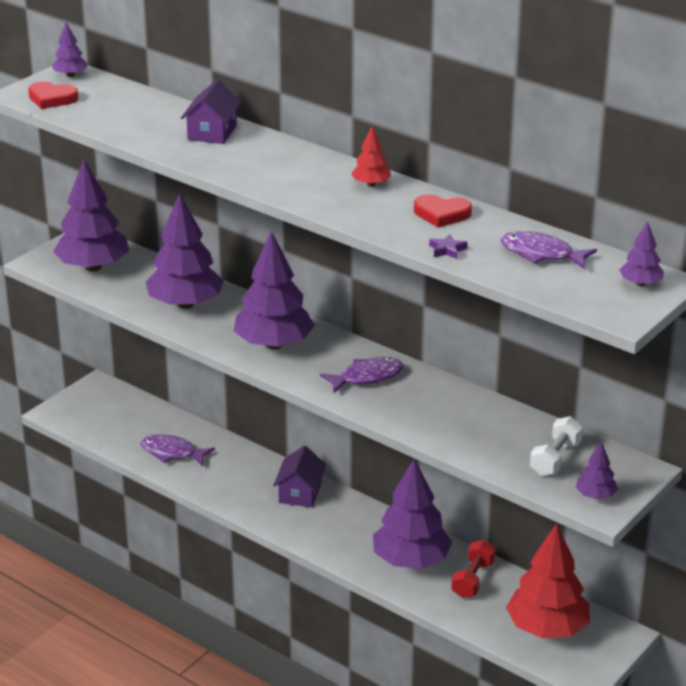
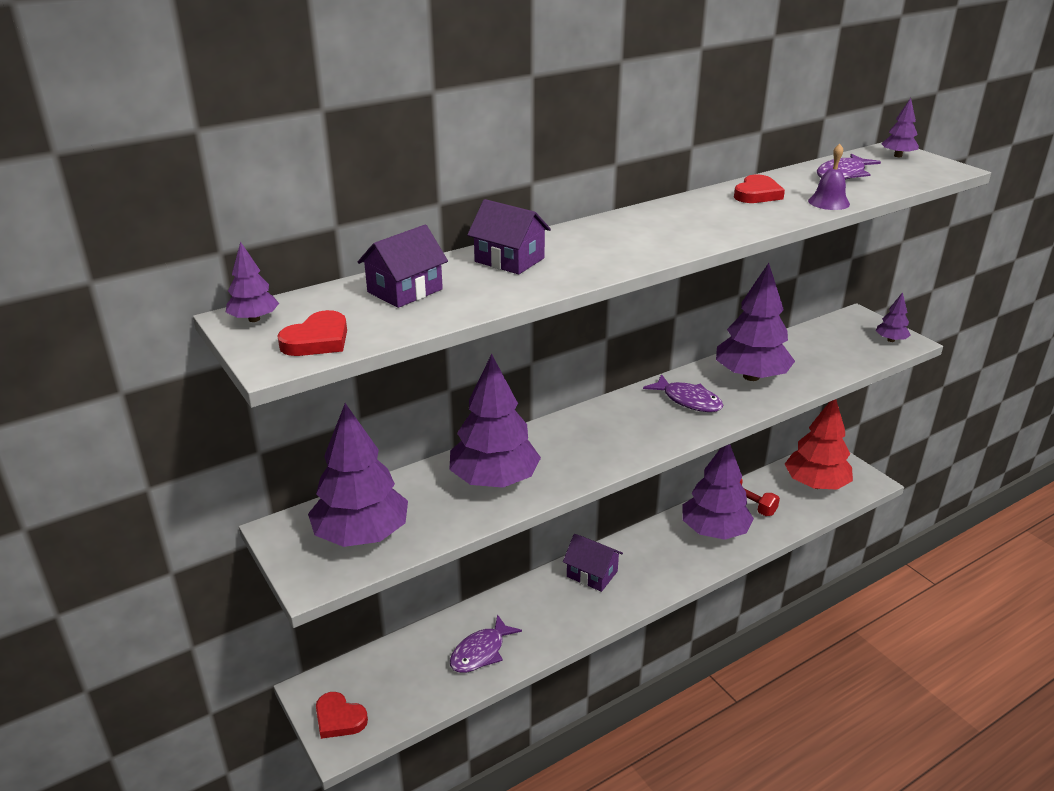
camera: 70 degrees left, 0 degrees up
purple tree [234,231,315,349] -> purple tree moved to [716,263,795,381]
purple fish [320,357,404,393] -> purple fish turned 135 degrees clockwise [643,374,724,412]
red tree [351,127,391,187] -> none
purple star [429,234,468,259] -> purple bell [808,144,850,210]
white dumbbell [530,416,583,476] -> none
none -> red heart [316,692,368,739]
none -> purple house [358,225,448,308]

